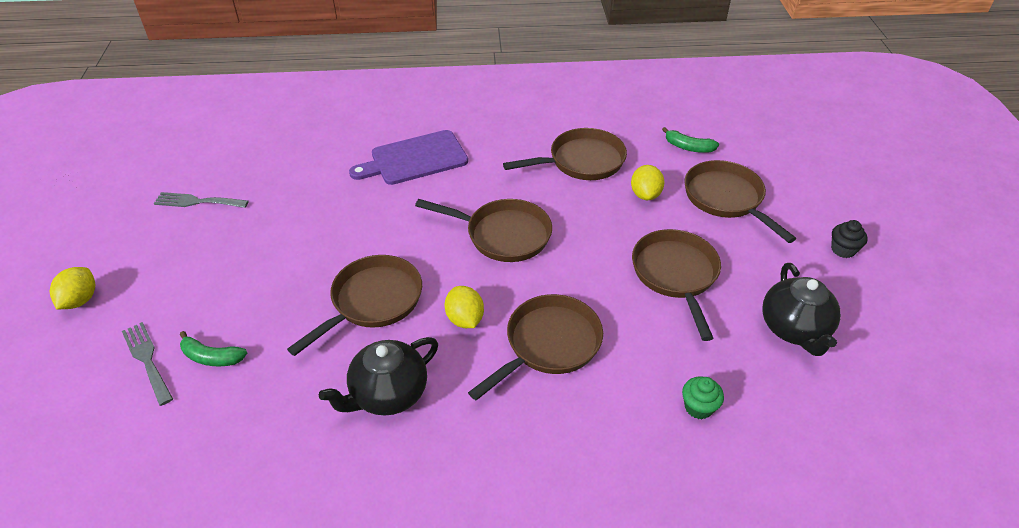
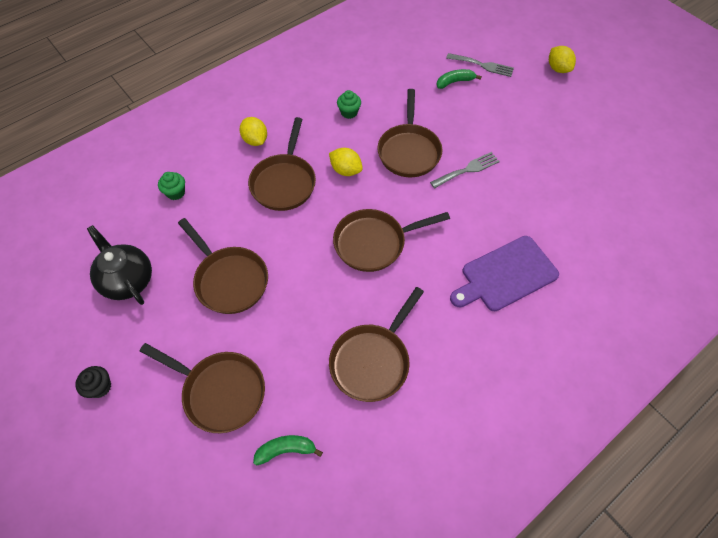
camera: 145 degrees right, 15 degrees up
grey fork [154,192,249,208] -> grey fork moved to [430,152,500,188]
black teapot [319,337,438,416] -> green cupcake [337,90,361,119]
purple cutting board [349,130,468,185] -> purple cutting board turned 150 degrees counterclockwise [450,236,559,311]
yellow lemon [631,165,665,200] -> yellow lemon moved to [240,117,267,146]

